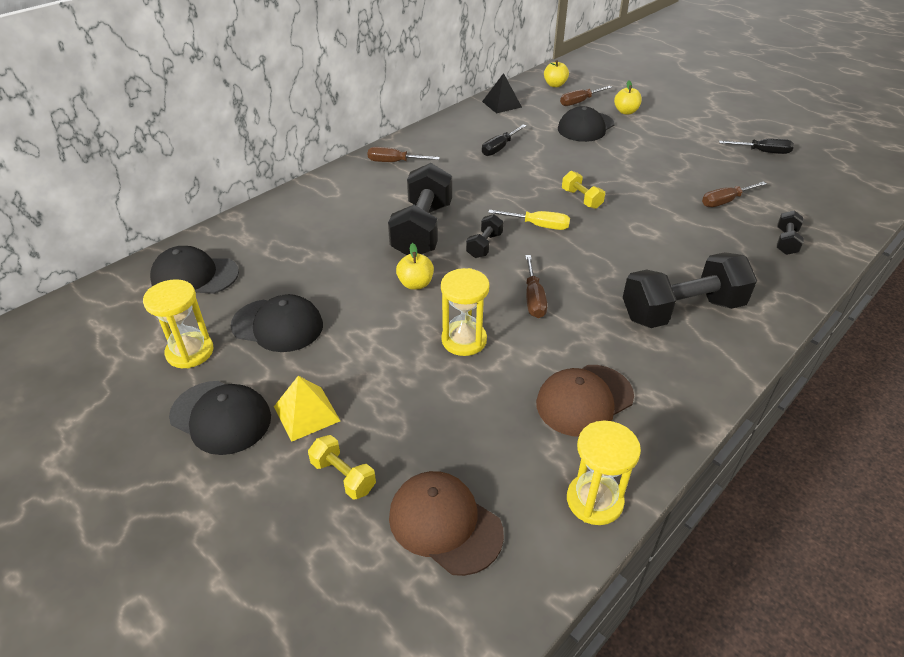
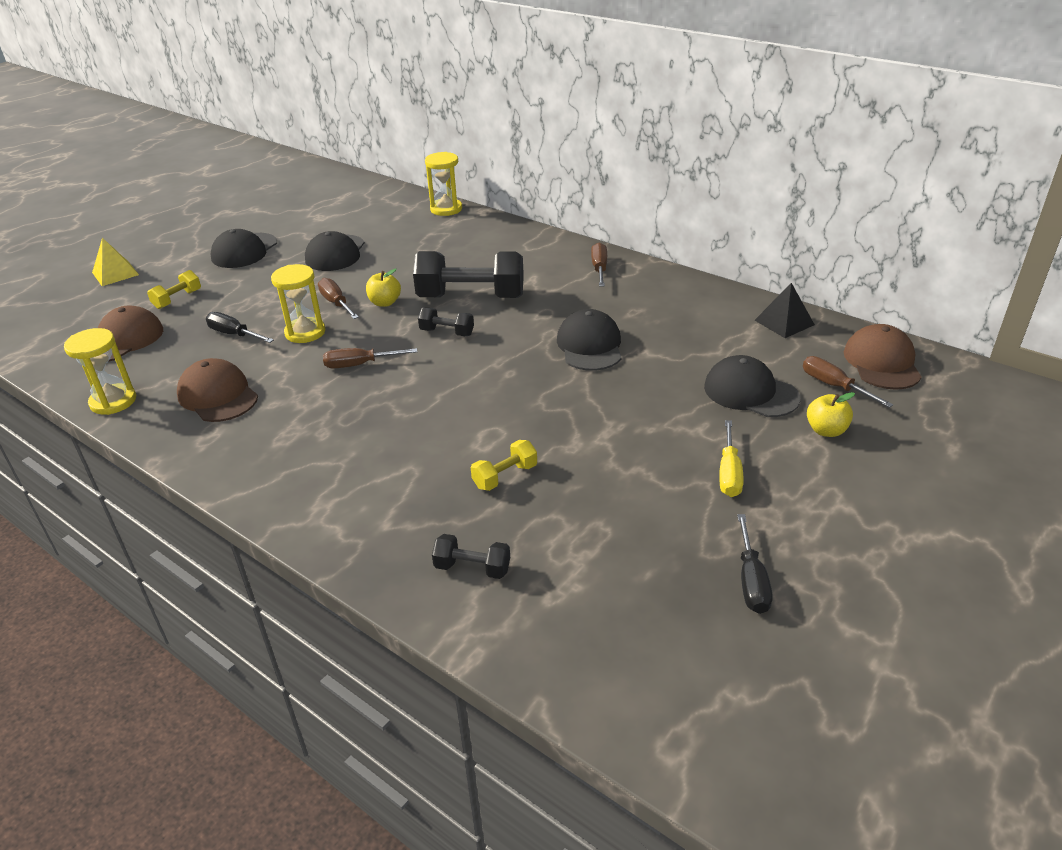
camera: 85 degrees right, 5 degrees down
yellow hourglass [143,279,214,368] -> yellow hourglass moved to [425,152,462,216]
black cap [150,246,239,294] -> black cap moved to [557,309,622,371]
yellow pyramid [274,376,340,442] -> yellow pyramid moved to [92,238,139,286]
black screwdriver [482,124,527,156] -> black screwdriver moved to [206,312,274,343]
yellow screwdriver [488,210,570,230] -> yellow screwdriver moved to [719,420,744,497]
yellow apple [544,60,569,87] -> brown cap [844,324,922,390]
yellow dumbbell [562,171,605,209] -> yellow dumbbell moved to [471,440,537,491]
black dumbbell [623,252,757,328] -> none
brown screwdriver [702,182,767,207] -> brown screwdriver moved to [318,278,359,319]

